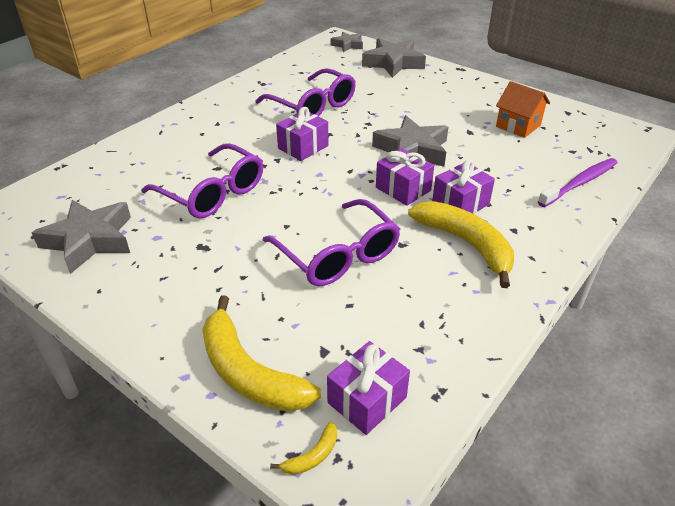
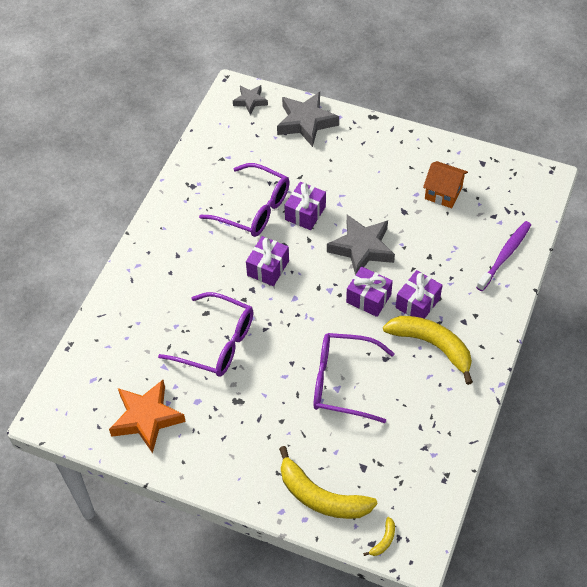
camera: 15 degrees left, 15 degrees up
grey star [32,200,131,274] -> orange star [109,380,186,454]
purple glasses [263,199,400,286] -> purple glasses turned 150 degrees clockwise [314,333,395,423]
purple gift [327,341,410,435] -> purple gift moved to [284,182,326,230]

